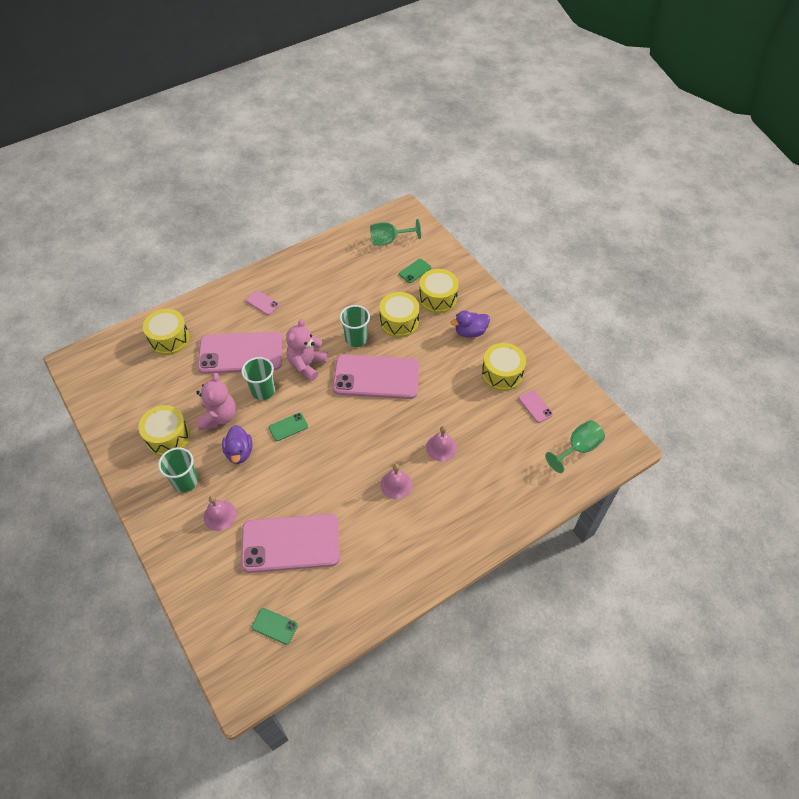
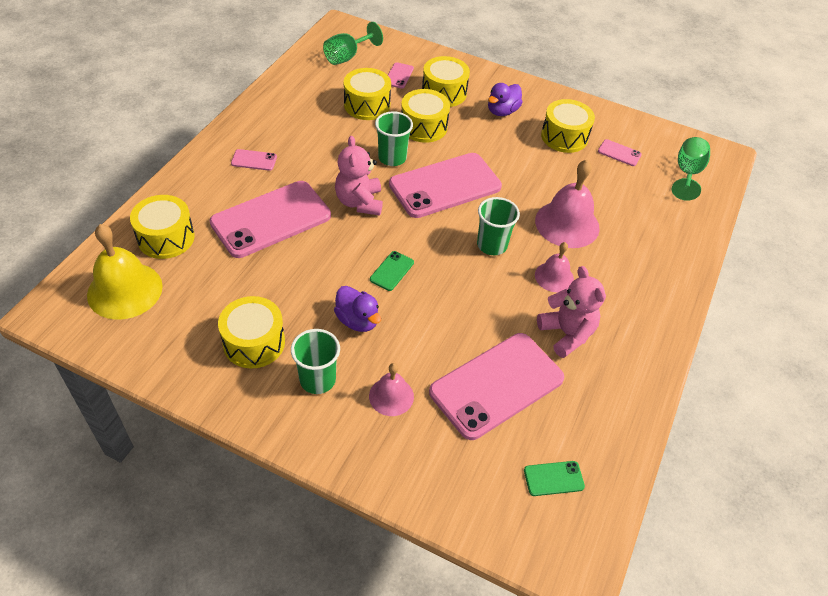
camera: 35 degrees left, 5 degrees down
pink teddy bear [196,373,236,430] -> pink teddy bear moved to [537,266,606,358]
green cup [241,357,275,400] -> green cup moved to [477,197,520,255]
green phone [399,259,431,283] -> pink phone [388,62,414,88]
pink bell [426,426,457,461] -> pink bell [535,160,600,248], size x1.74
none -> yellow bell [87,224,163,320]
none -> yellow drum [344,68,391,120]

